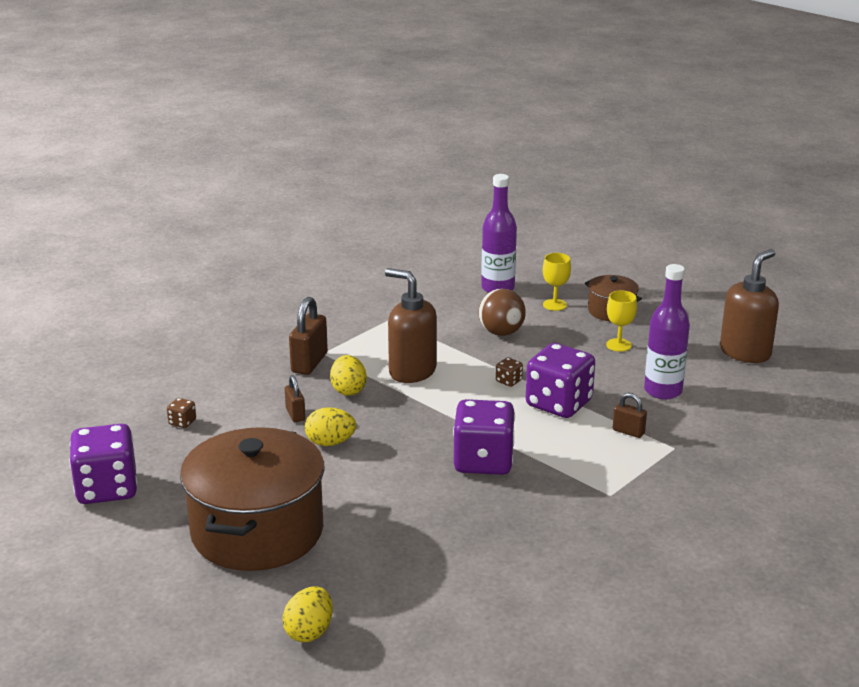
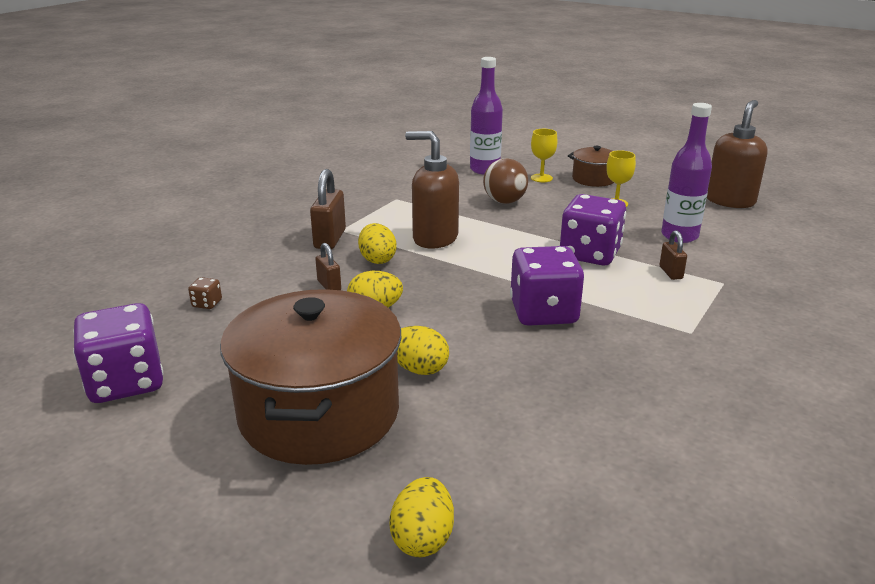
camera: 10 degrees left, 0 degrees up
brown dice [496,357,523,387] -> none
brown padlock [613,393,647,438] -> brown padlock turned 60 degrees clockwise [659,230,687,280]
none -> yellow egg [397,326,449,375]

